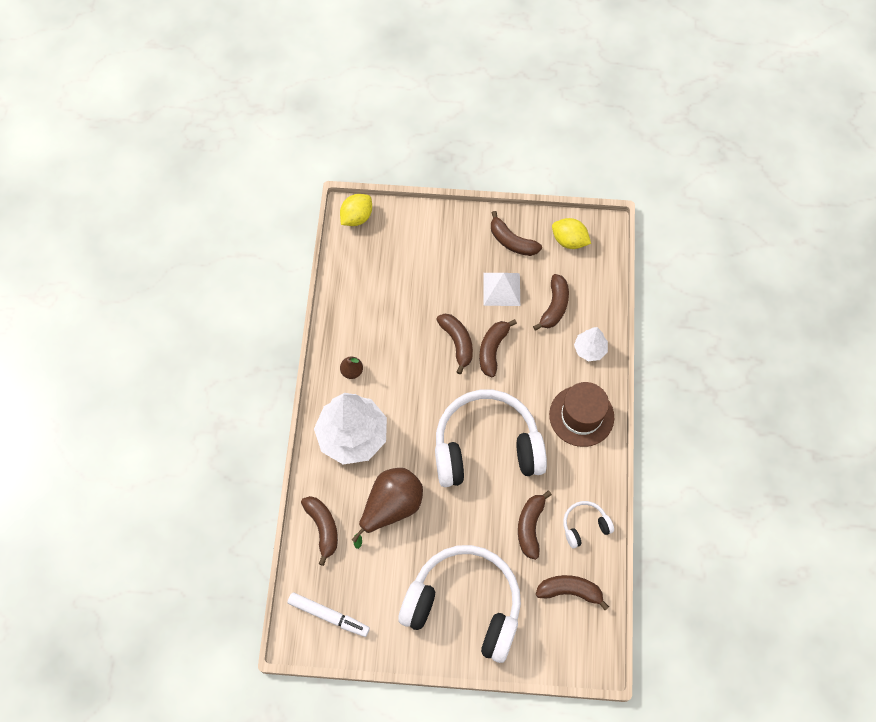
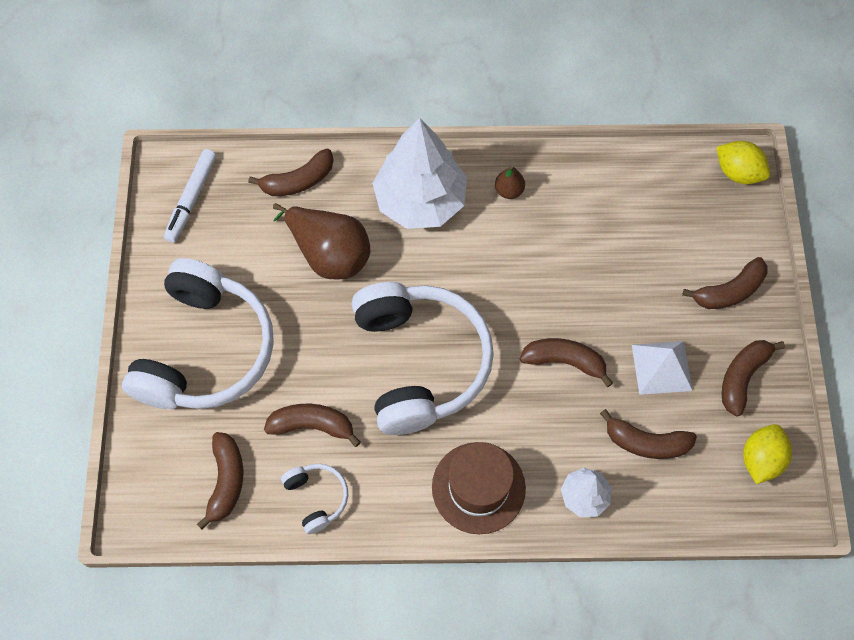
camera: 85 degrees right, 0 degrees up
brown banana [436,314,473,374] -> brown banana moved to [682,257,767,309]

